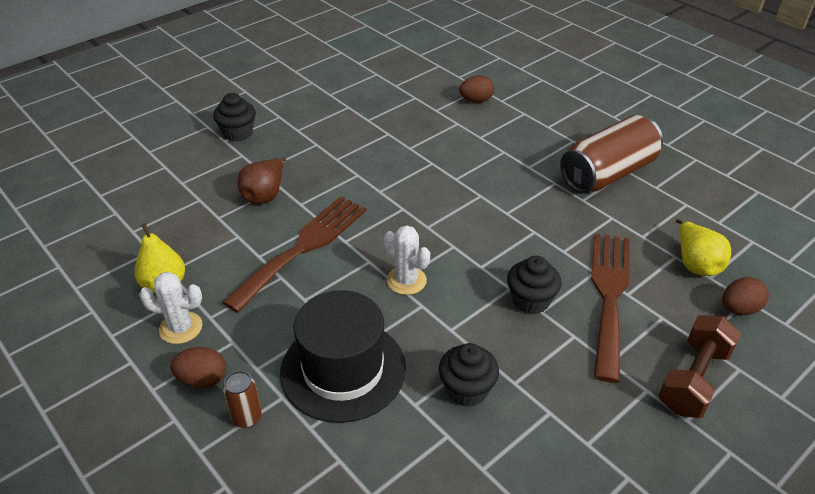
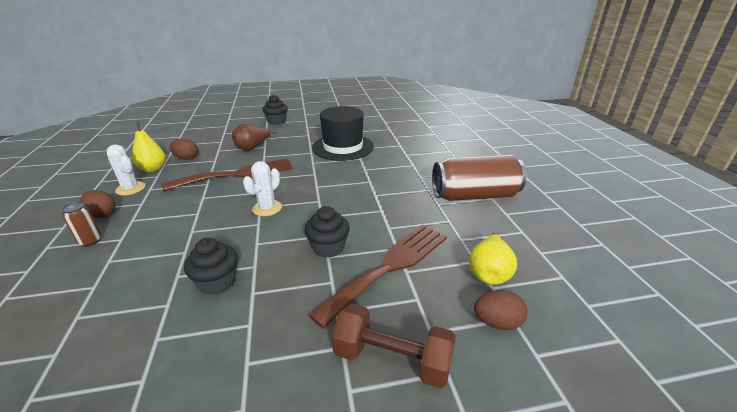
camera: 30 degrees right, 10 degrees down
black hat [280,290,406,423] -> black hat moved to [312,106,374,161]
white cactus [384,225,430,295] -> white cactus turned 45 degrees clockwise [243,161,282,216]
brown egg [459,75,494,103] -> brown egg moved to [170,139,198,160]
brown dumbbell [658,315,741,418] -> brown dumbbell turned 45 degrees clockwise [332,304,456,389]

